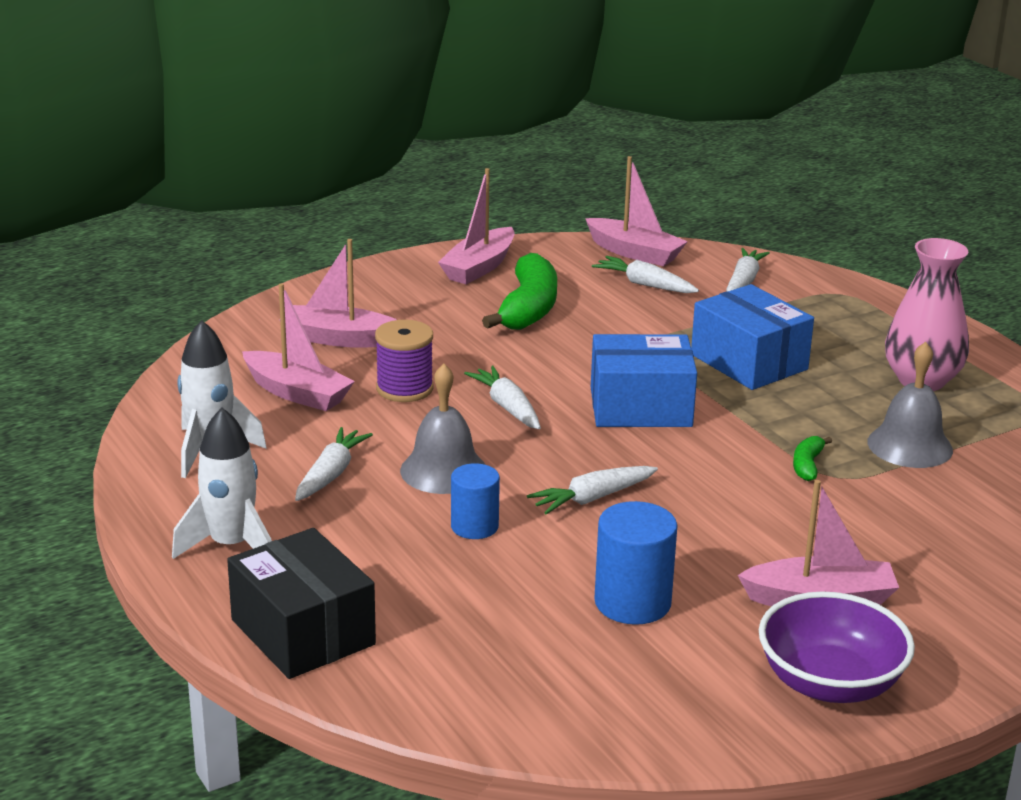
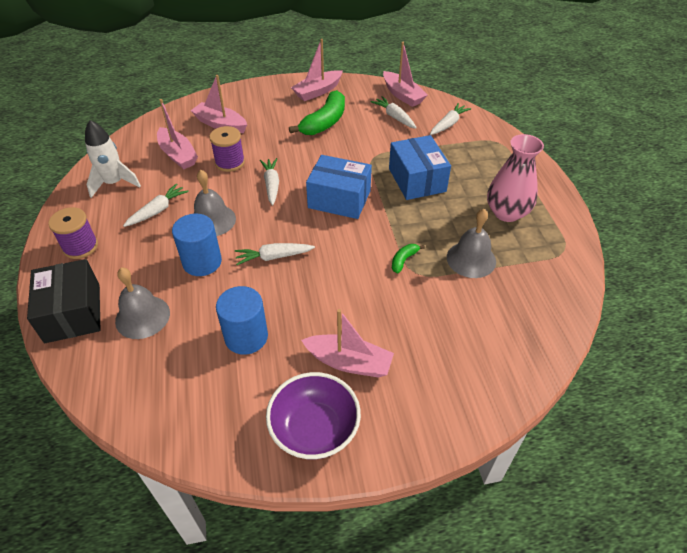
camera: 20 degrees right, 20 degrees up
white rocket [172,408,272,559] -> purple spool [48,207,98,259]
blue cylinder [451,463,500,539] -> blue cylinder [172,214,222,276], size x1.51
none -> grey bell [115,268,170,339]

